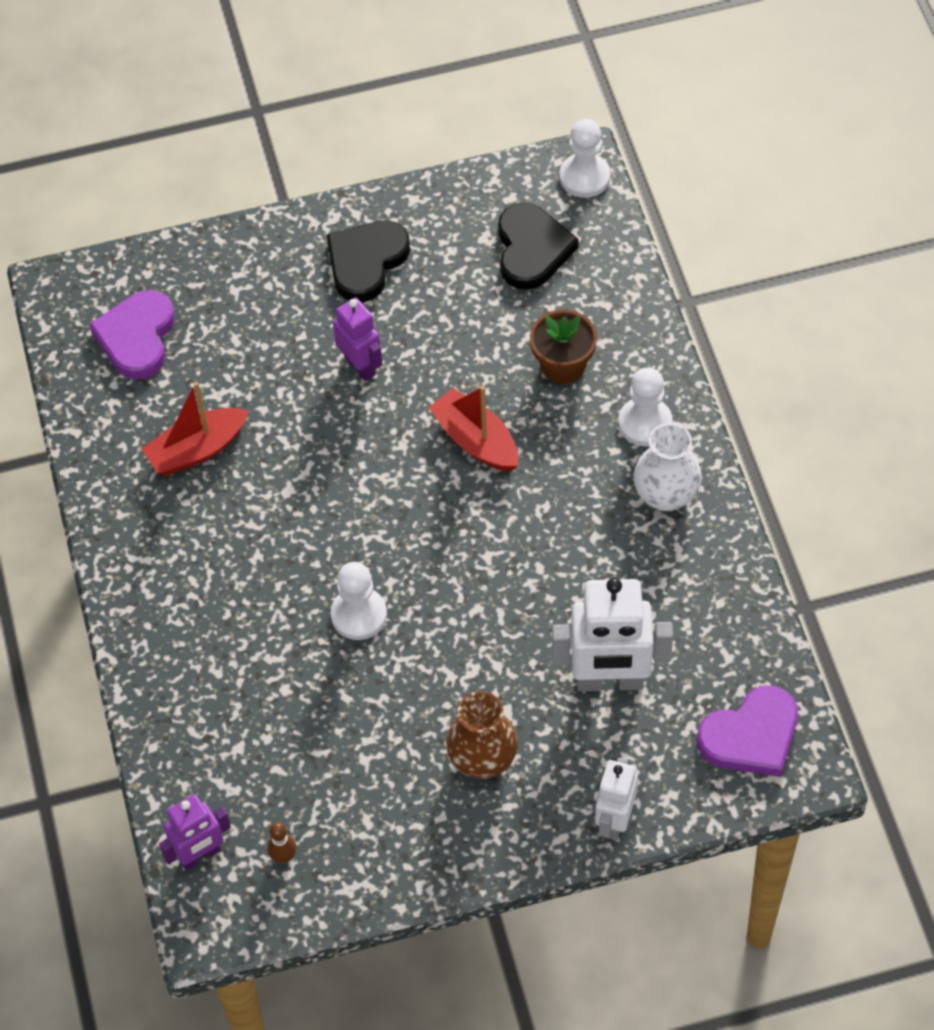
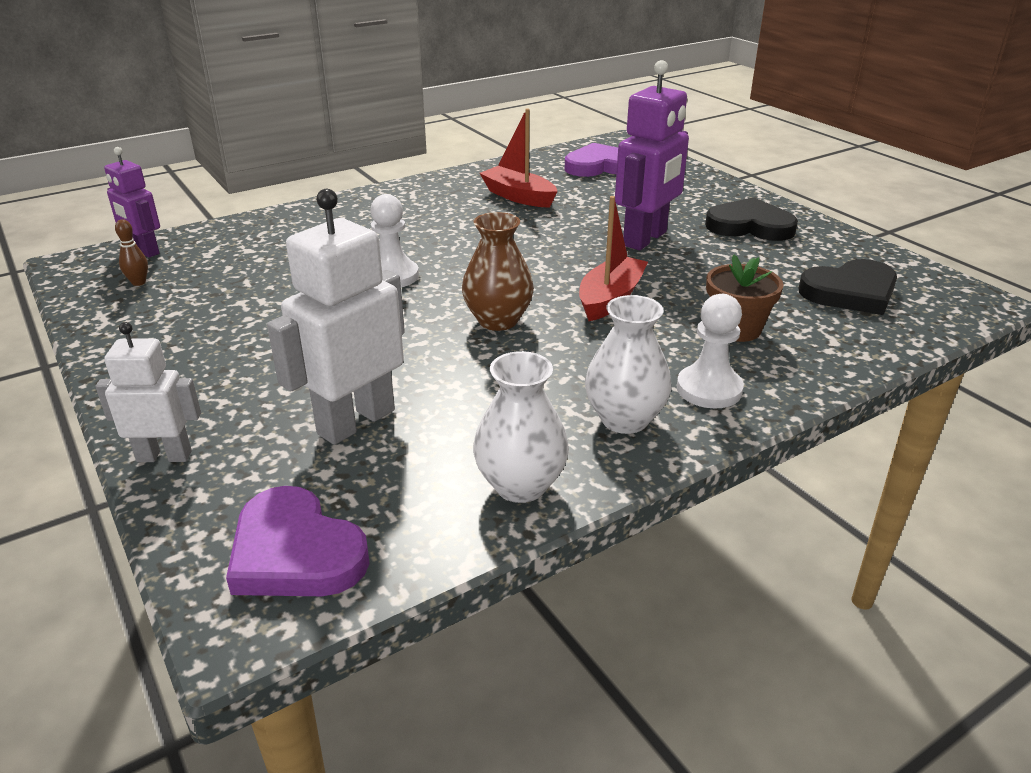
camera: 70 degrees right, 25 degrees down
purple robot [333,298,382,381] -> purple robot [615,60,689,250], size x1.66
brown vase [446,691,518,779] -> brown vase moved to [462,212,534,331]
white robot [552,578,673,691] -> white robot turned 60 degrees clockwise [267,189,405,445]
white pawn [560,119,610,198] -> none
none -> white vase [473,351,569,503]

